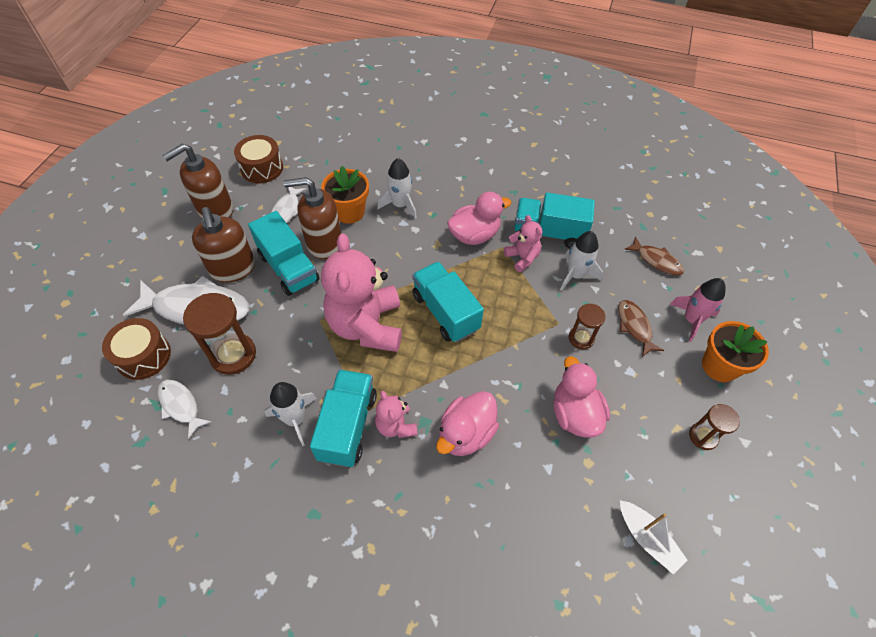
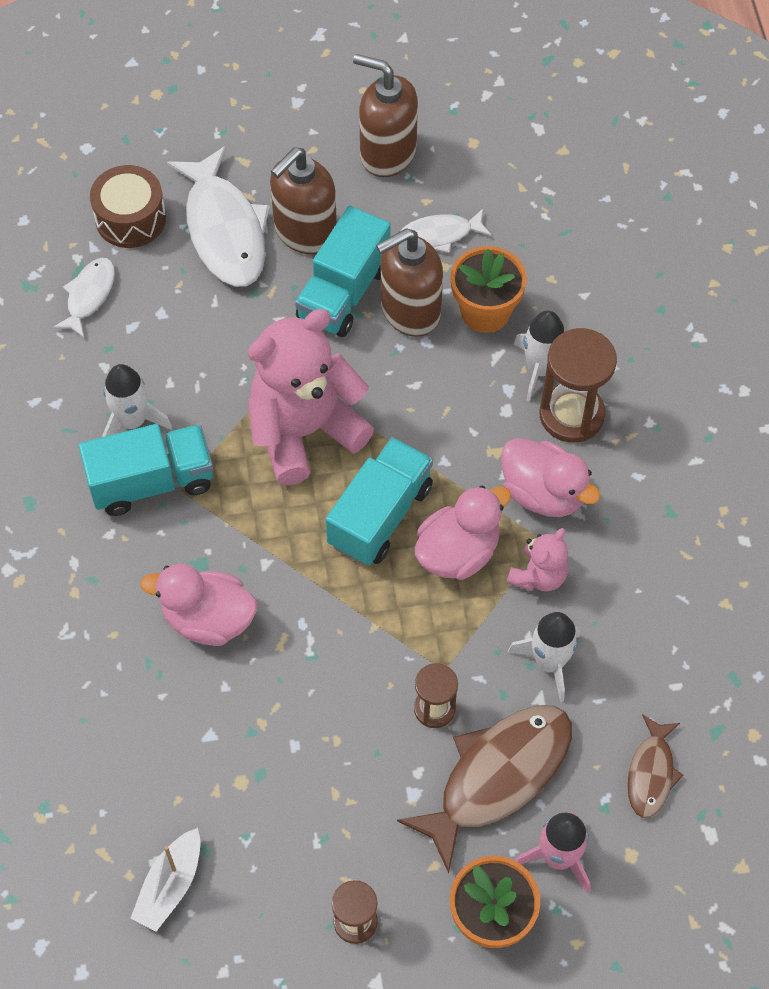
camera: 65 degrees right, 5 degrees up
brown hourglass [183,293,256,375] -> brown hourglass moved to [539,328,617,443]
brown drum [234,135,283,183] -> none
brown soap dispenser [283,177,341,259] -> brown soap dispenser turned 90 degrees counterclockwise [376,228,443,337]
pink teddy bear [375,391,417,438] -> none
turquoise truck [514,192,595,248] -> none
pink duck [553,356,610,438] -> pink duck moved to [415,485,511,580]
brown fish [618,300,664,357] -> brown fish [397,705,572,873], size x1.87

